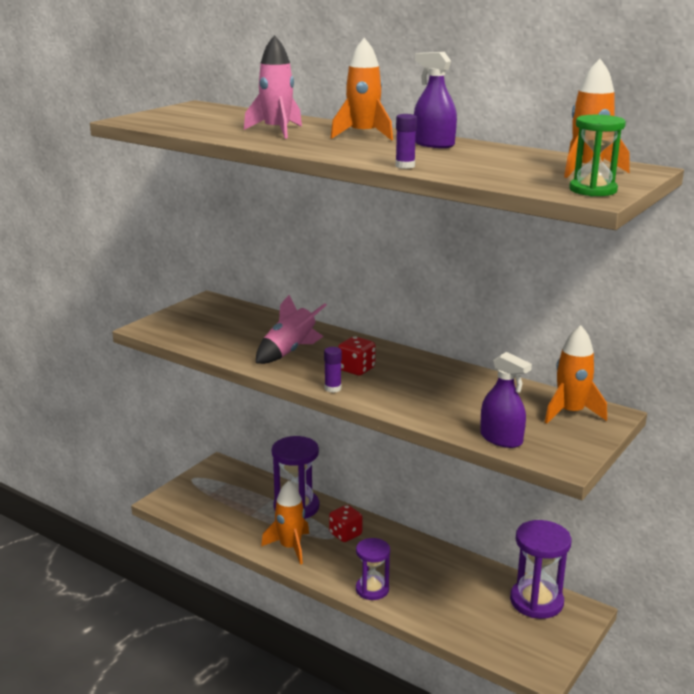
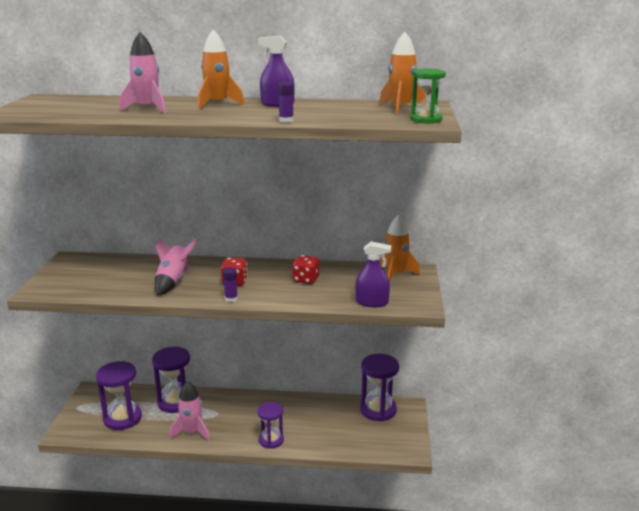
camera: 30 degrees left, 0 degrees up
orange rocket [261,481,309,565] -> pink rocket [169,381,210,442]
red dice [329,505,363,542] -> red dice moved to [293,255,319,284]
none -> purple hourglass [96,361,142,430]

